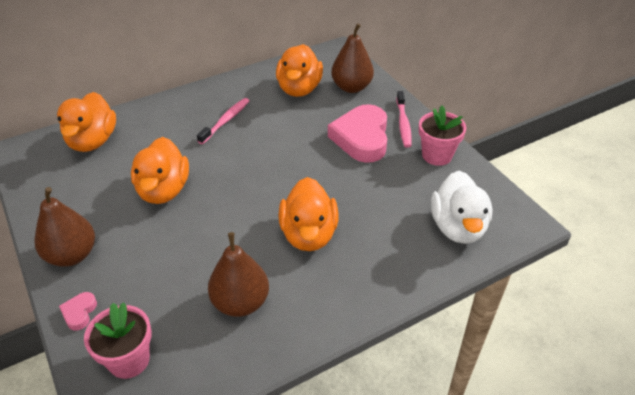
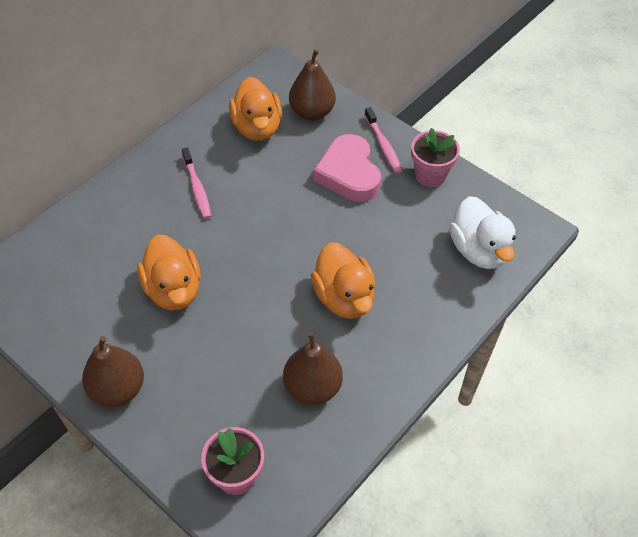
camera: 20 degrees left, 10 degrees up
orange duck [57,92,116,152] -> none
pink heart [59,292,97,331] -> none
pink toothbrush [197,98,250,144] -> pink toothbrush turned 150 degrees clockwise [182,147,211,219]

